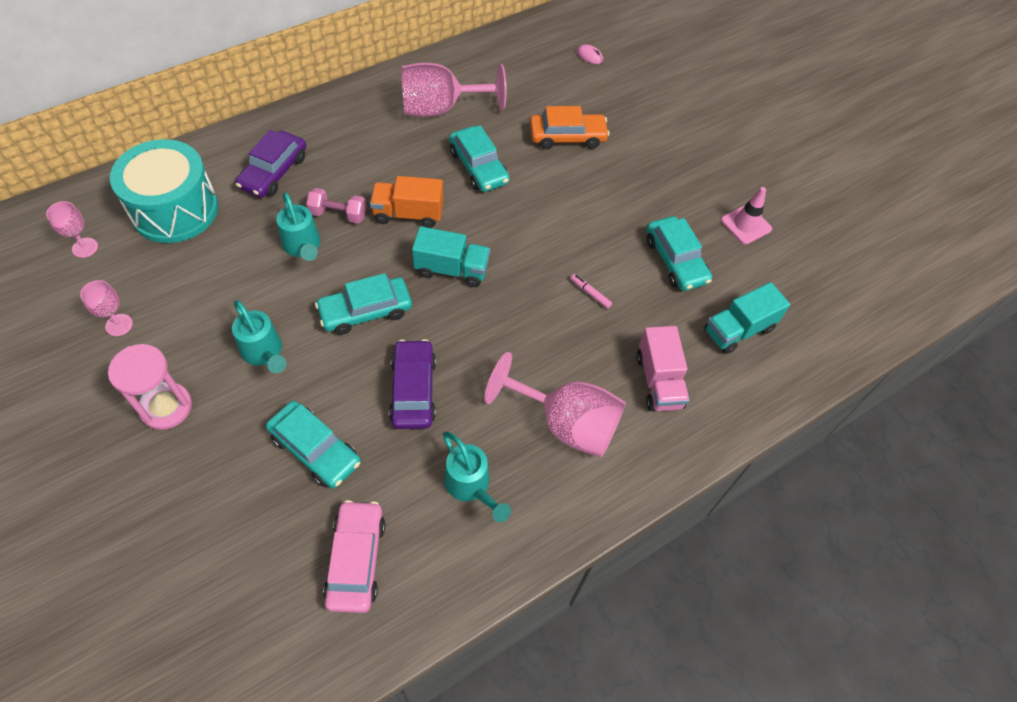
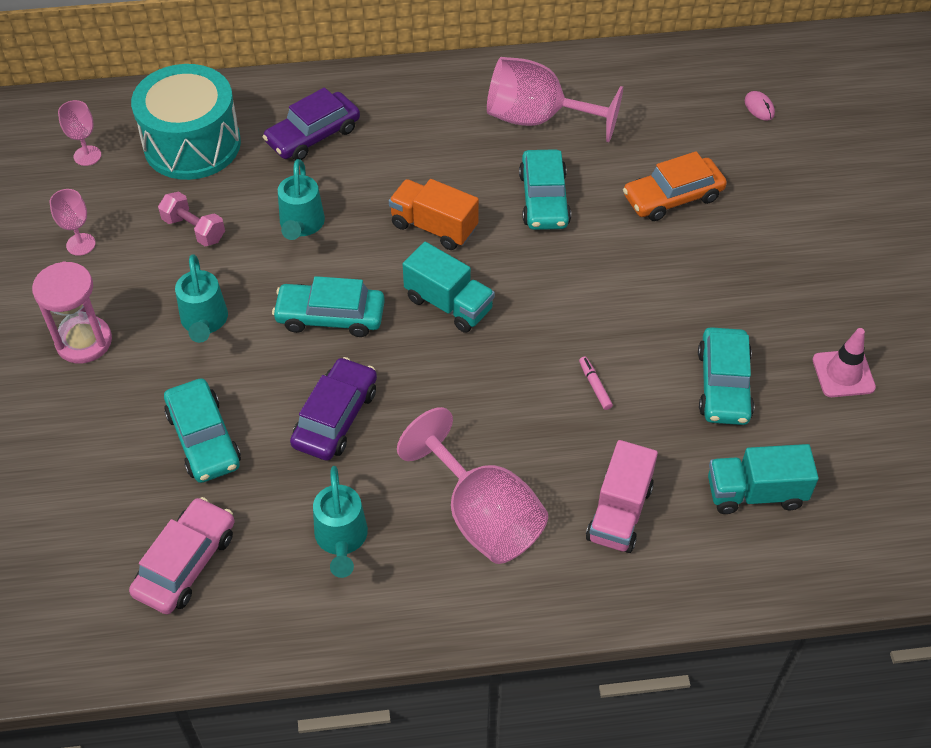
camera: 30 degrees right, 5 degrees down
pink dumbbell [306,188,366,224] -> pink dumbbell moved to [158,191,225,246]
orange car [530,106,610,149] -> orange car turned 135 degrees clockwise [623,151,727,221]

